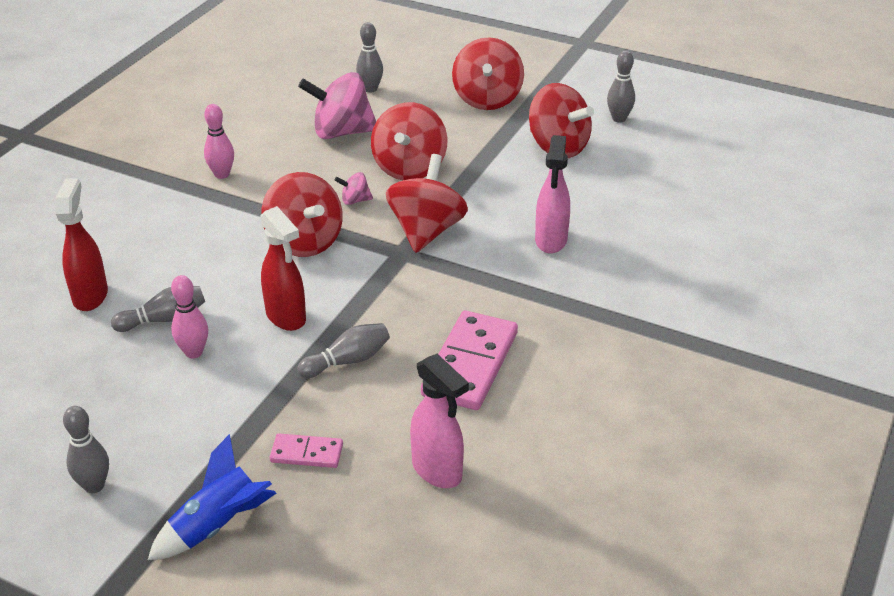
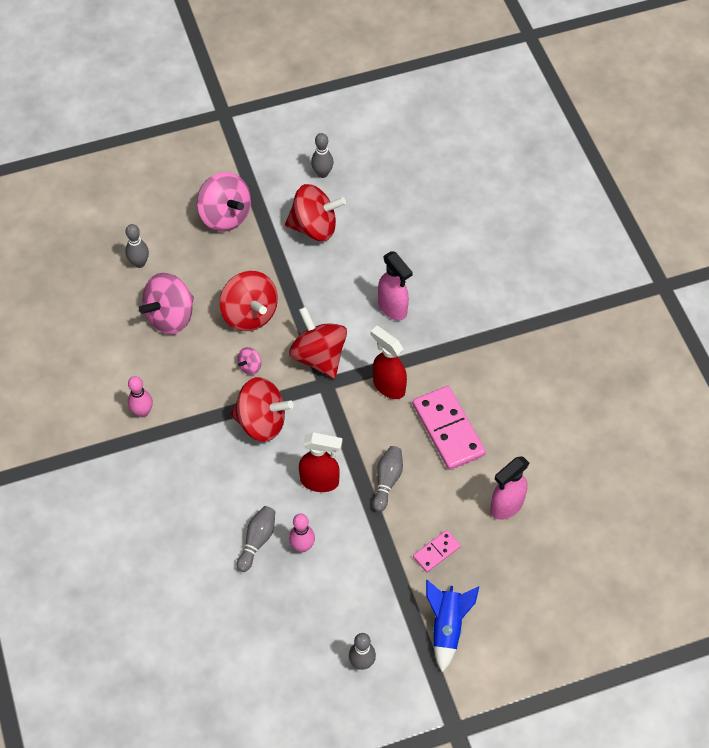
camera: 45 degrees left, 20 degrees up
red spray bottle [55,178,108,311] -> red spray bottle moved to [370,326,407,399]
pink spray bottle [410,354,469,488] -> pink spray bottle turned 135 degrees clockwise [490,456,529,520]
red spinning top [452,37,524,110] -> pink spinning top [197,172,251,232]

